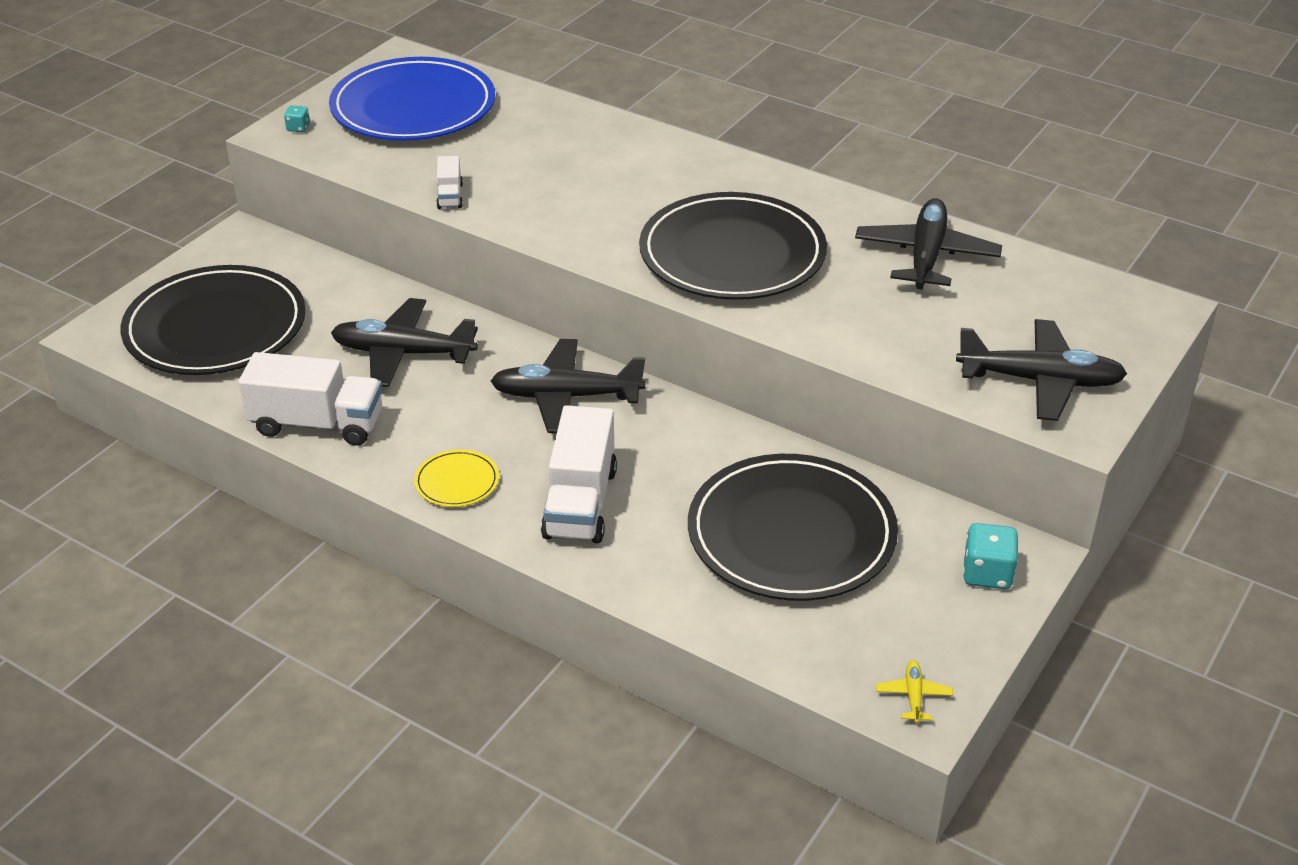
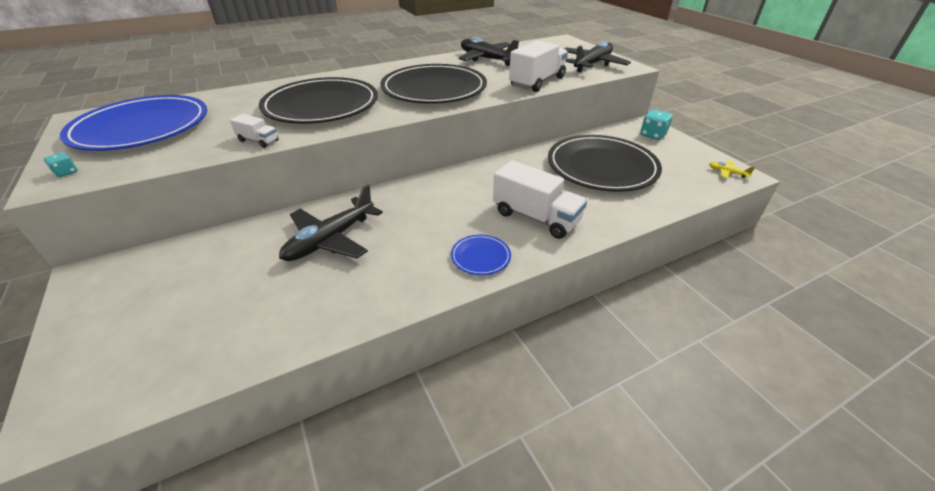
camera: 60 degrees left, 0 degrees up
black plate [121,265,306,375] -> black plate moved to [259,77,378,124]
white truck [238,352,382,446] -> white truck moved to [509,40,568,92]
yellow plate [414,450,499,507] -> blue plate [451,235,511,275]
black plane [491,339,645,433] -> none

